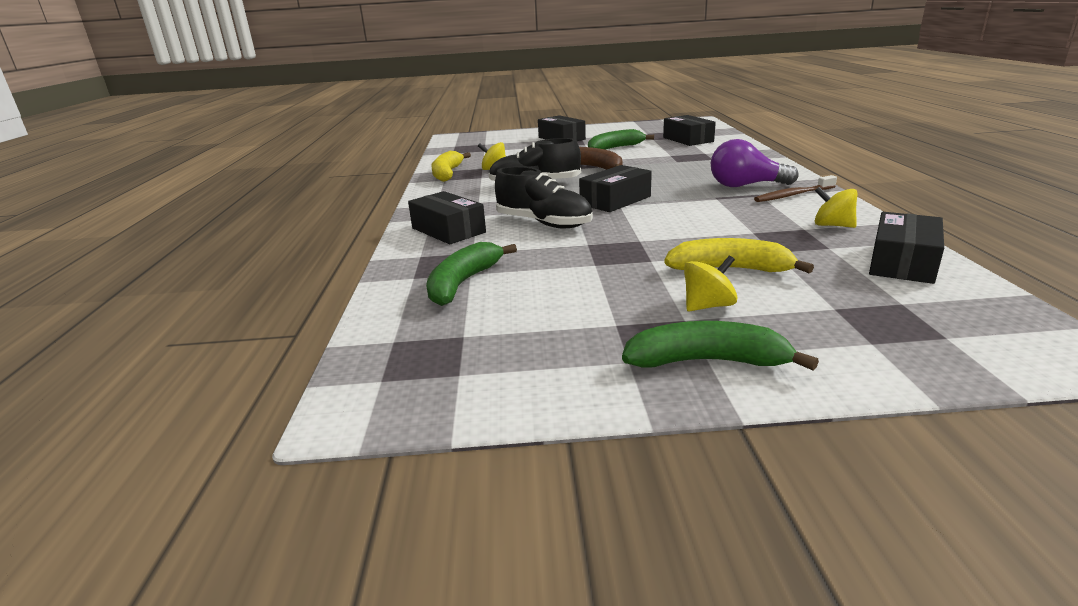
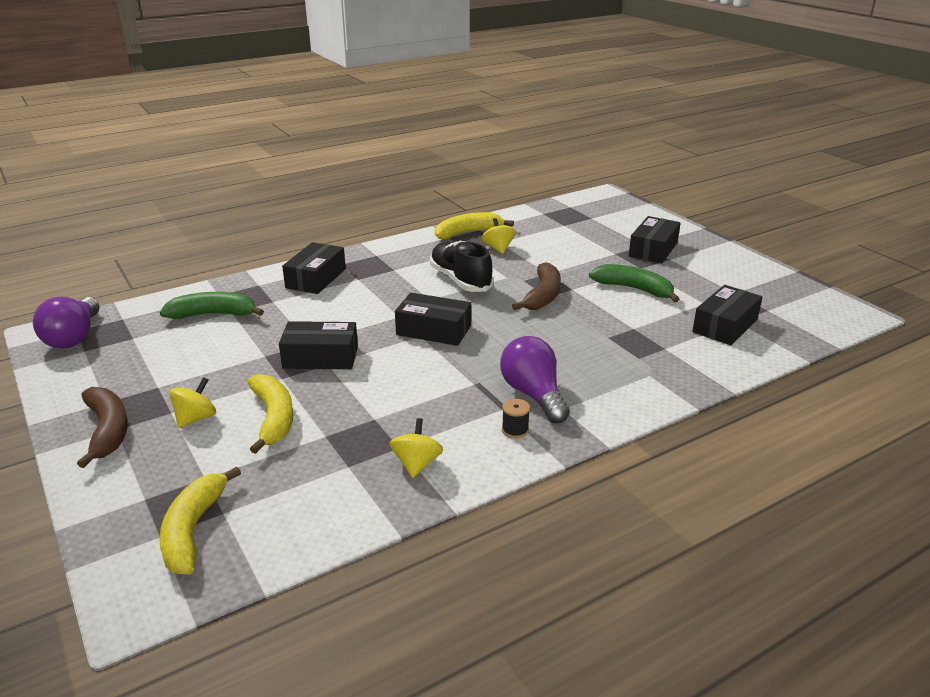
camera: 60 degrees right, 5 degrees up
black shoe [495,167,593,228] -> none
green banana [622,321,819,370] -> brown banana [77,387,128,468]
yellow spinning top [684,255,738,311] -> yellow spinning top turned 90 degrees counterclockwise [169,377,216,428]
brown toothbrush [754,175,837,202] -> black spool [502,399,530,438]
black box [869,212,944,284] -> black box moved to [279,321,358,369]
none -> purple light bulb [33,297,99,348]
none -> yellow banana [159,466,241,574]

